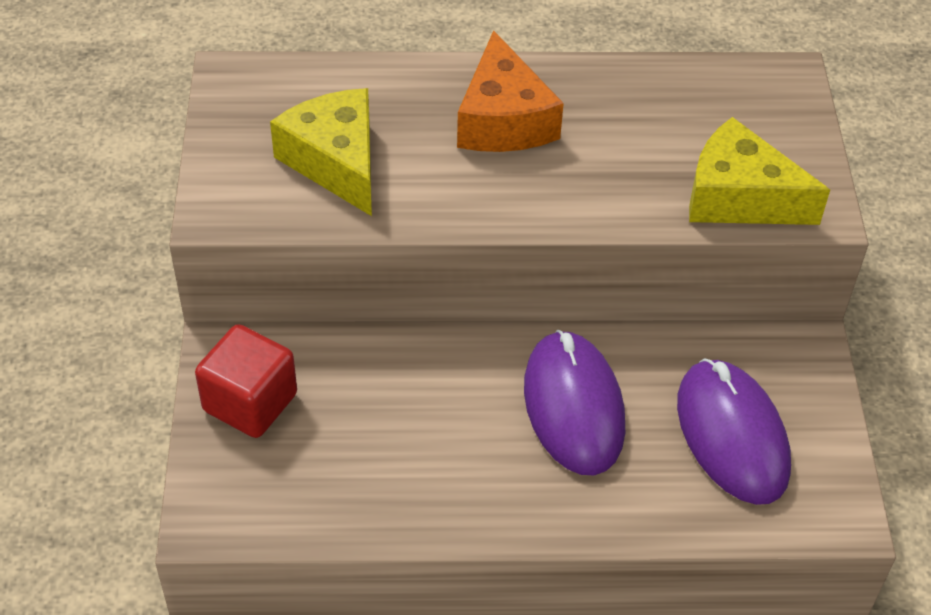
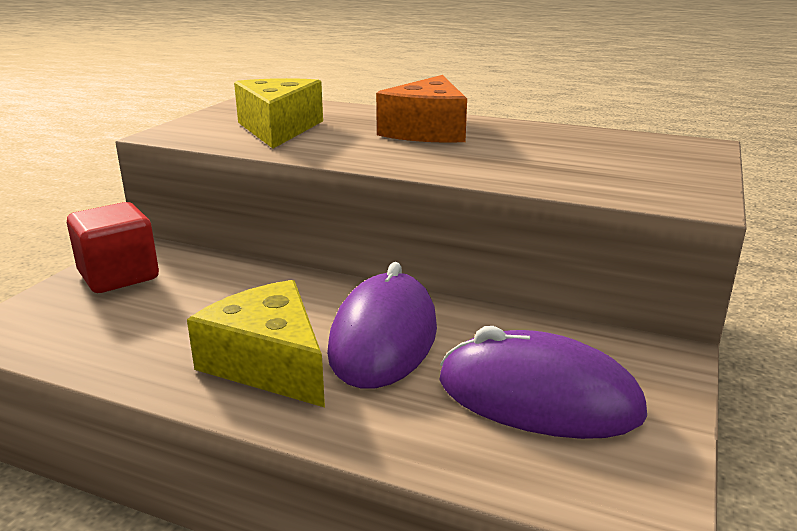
camera: 25 degrees right, 25 degrees down
purple mouse [677,358,791,505] -> purple mouse turned 75 degrees counterclockwise [439,326,647,439]
yellow cheese [689,117,830,225] -> yellow cheese moved to [187,280,325,408]

